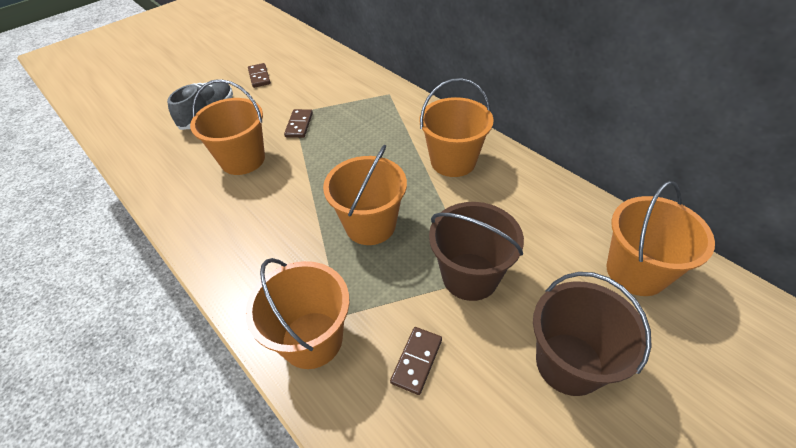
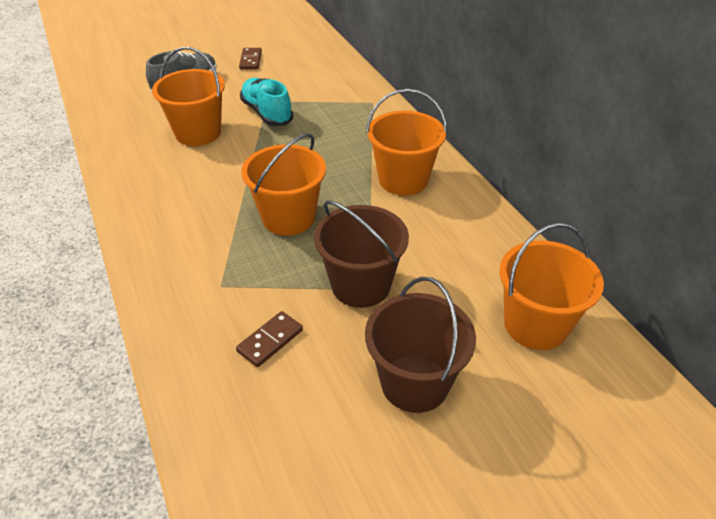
camera: 15 degrees right, 5 degrees down
orange bucket [245,258,350,369] -> none
brown domino [284,109,313,138] -> turquoise shoe [240,78,293,126]

